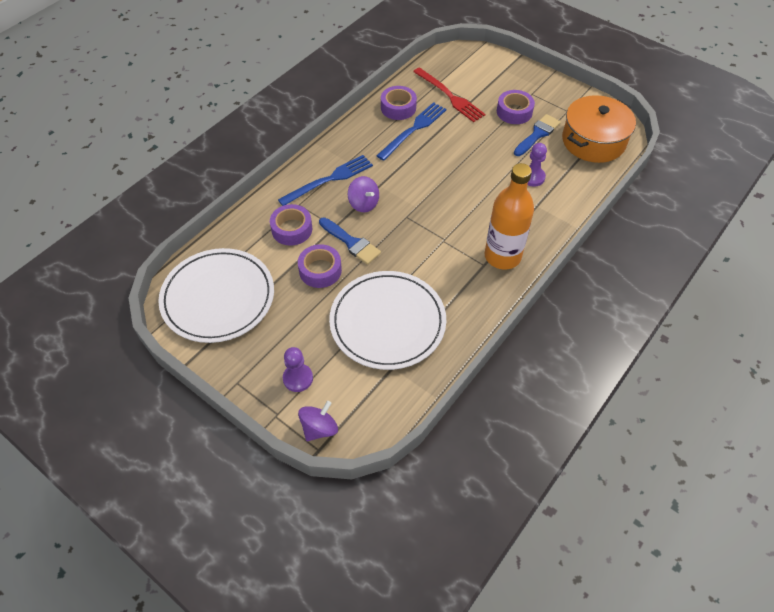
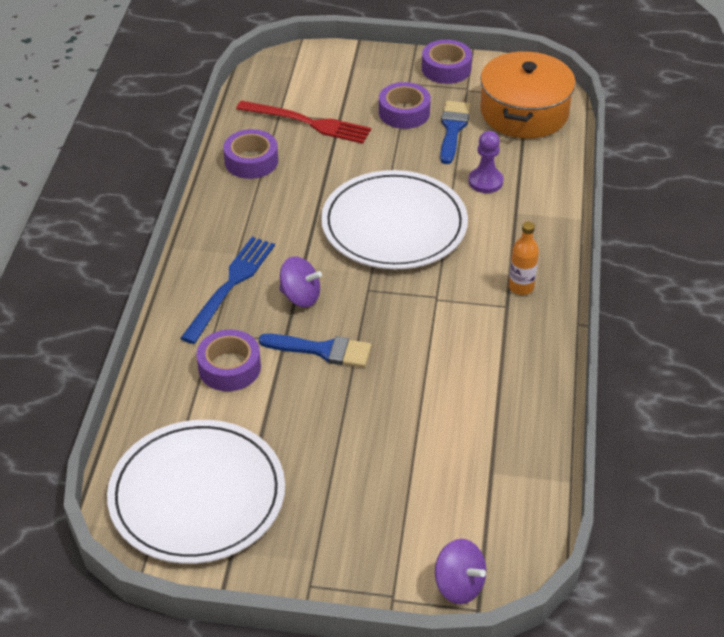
camera: 30 degrees left, 10 degrees down
purple pawn [283,347,313,392] -> none
purple tape [298,244,342,288] -> purple tape moved to [422,40,472,84]
purple spinning top [298,401,338,441] -> purple spinning top turned 120 degrees clockwise [435,539,486,604]
white plate [329,271,446,370] -> white plate moved to [321,170,468,269]
blue fork [376,102,447,161] -> none
orange bottle [485,163,534,269] -> orange bottle [509,222,539,295], size x0.49

